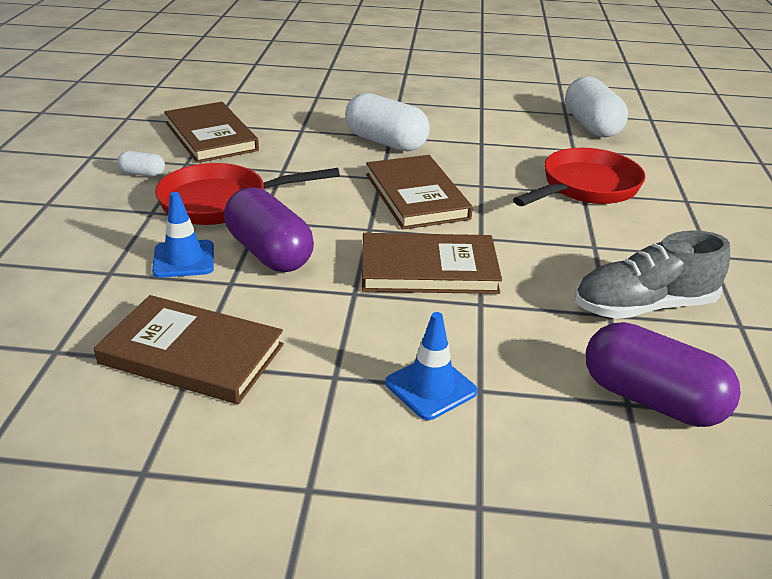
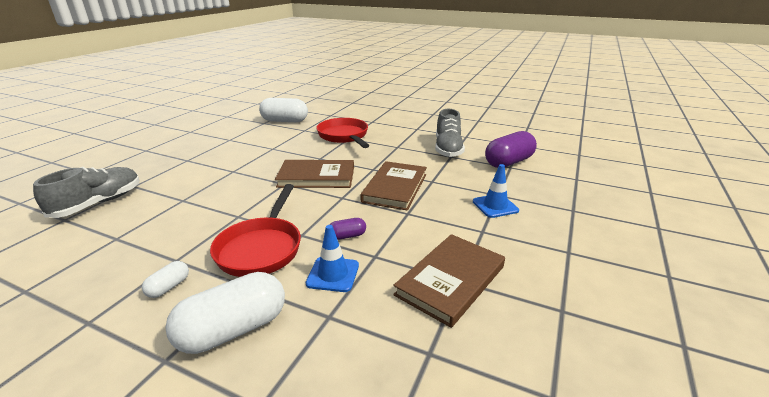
camera: 70 degrees left, 5 degrees down
brown book [164,102,259,163] -> none
purple capsule [224,187,314,272] -> purple capsule [330,218,366,240], size x0.47
white capsule [345,93,430,152] -> white capsule moved to [165,272,285,354]
none -> grey shoe [33,167,140,218]

